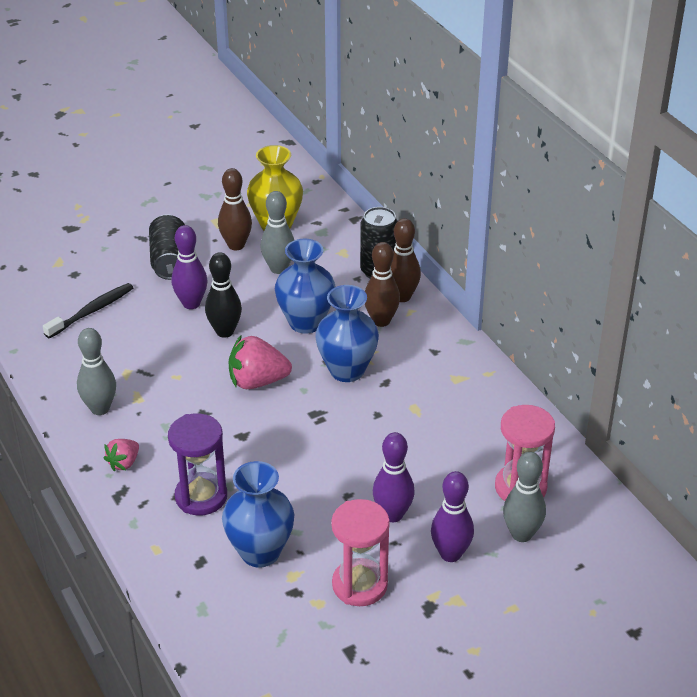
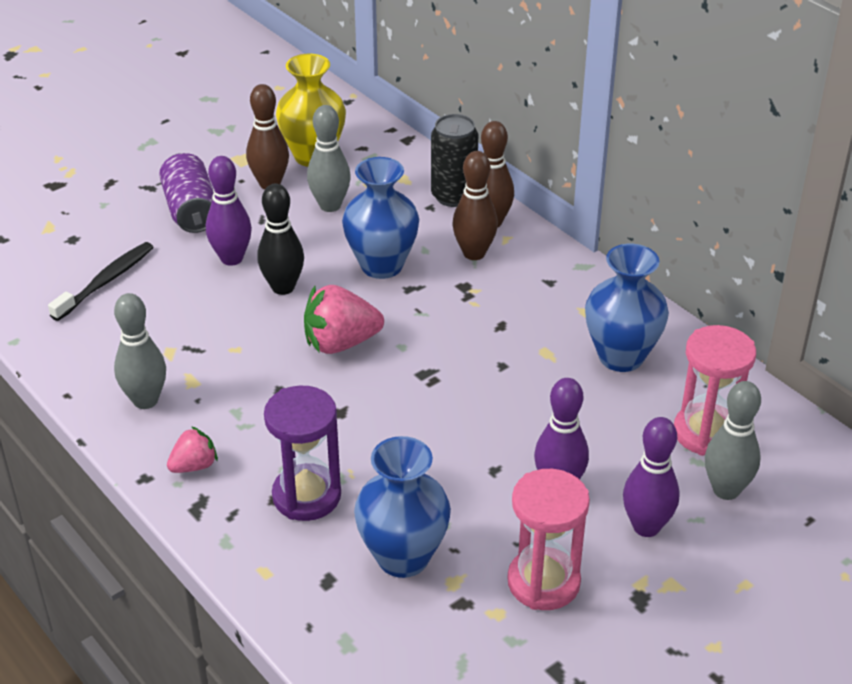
camera: 10 degrees left, 0 degrees up
pink strawberry [103,439,139,471] -> pink strawberry turned 150 degrees counterclockwise [167,426,218,473]
black can [149,214,185,280] -> purple can [159,153,214,233]
blue vase [315,285,379,382] -> blue vase moved to [585,244,669,372]

